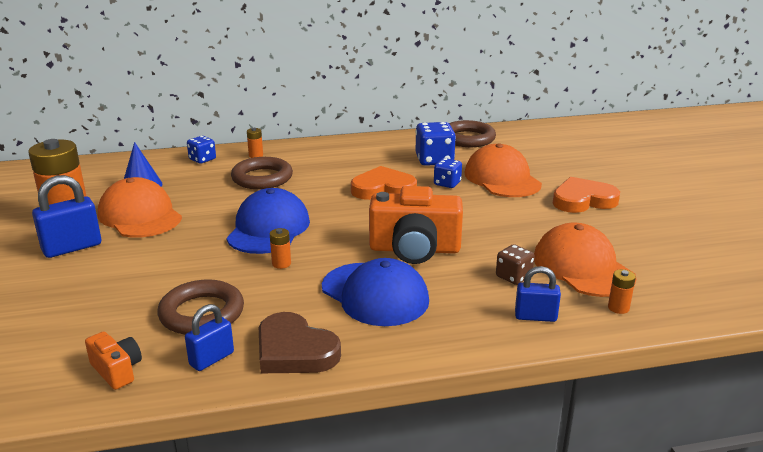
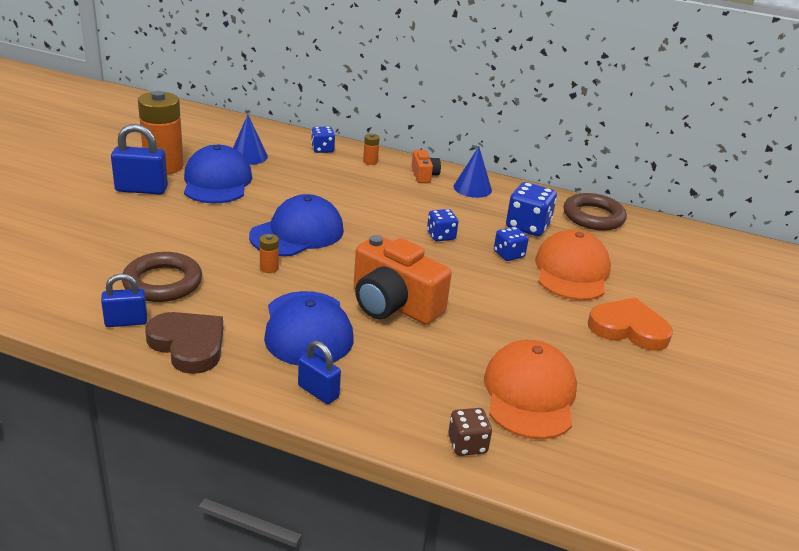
camera: 30 degrees right, 5 degrees up
orange camera [85,332,142,390] -> orange camera moved to [411,150,441,183]
orange cap [98,177,182,238] -> blue cap [184,145,252,203]
brown ring [231,157,293,189] -> none
brown heart [259,312,341,373] -> brown heart turned 150 degrees clockwise [145,312,223,374]
orange heart [351,166,417,200] -> blue dice [427,209,458,241]
brown dice [496,244,535,285] -> brown dice moved to [448,408,492,456]
blue padlock [515,266,561,322] -> blue padlock moved to [298,340,341,404]
orange battery [608,269,636,314] -> none
none -> blue cone [453,147,492,198]

